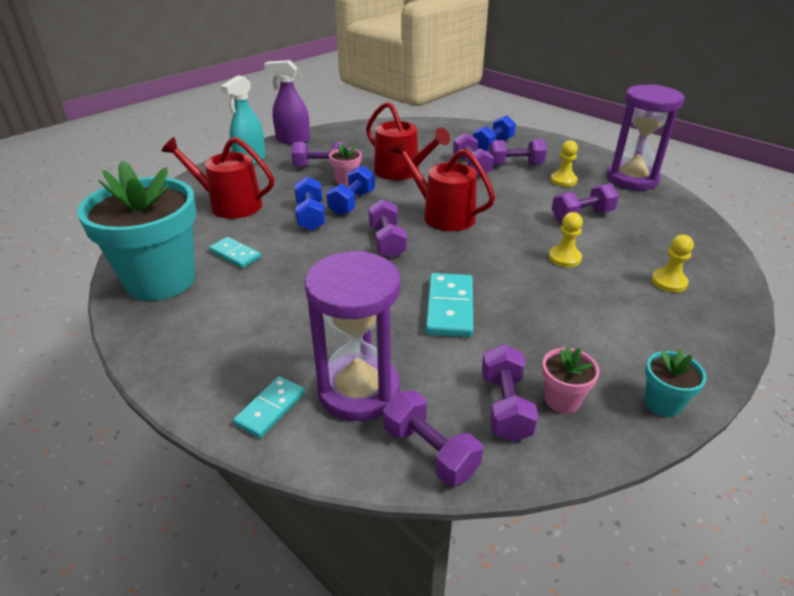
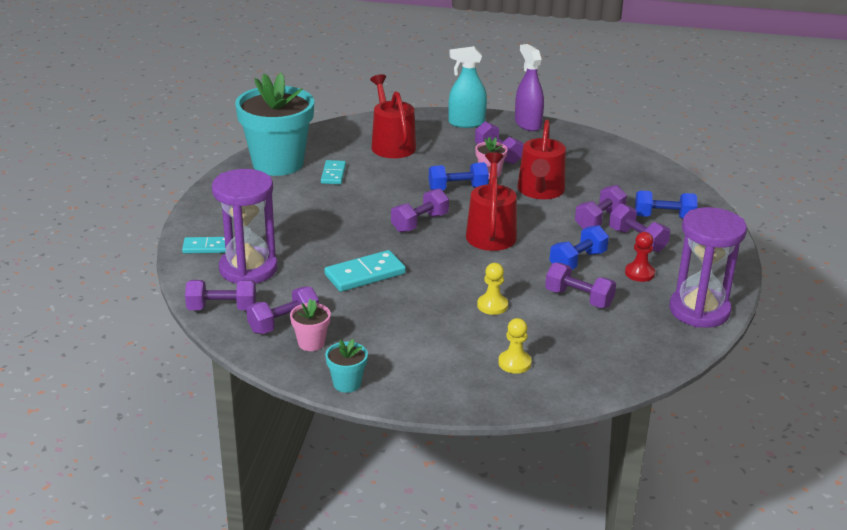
camera: 55 degrees right, 5 degrees down
blue dumbbell [294,177,325,231] -> blue dumbbell moved to [549,225,609,270]
purple dumbbell [383,390,483,486] -> purple dumbbell turned 75 degrees clockwise [185,280,256,310]
yellow pawn [550,140,578,187] -> red pawn [625,232,655,282]

